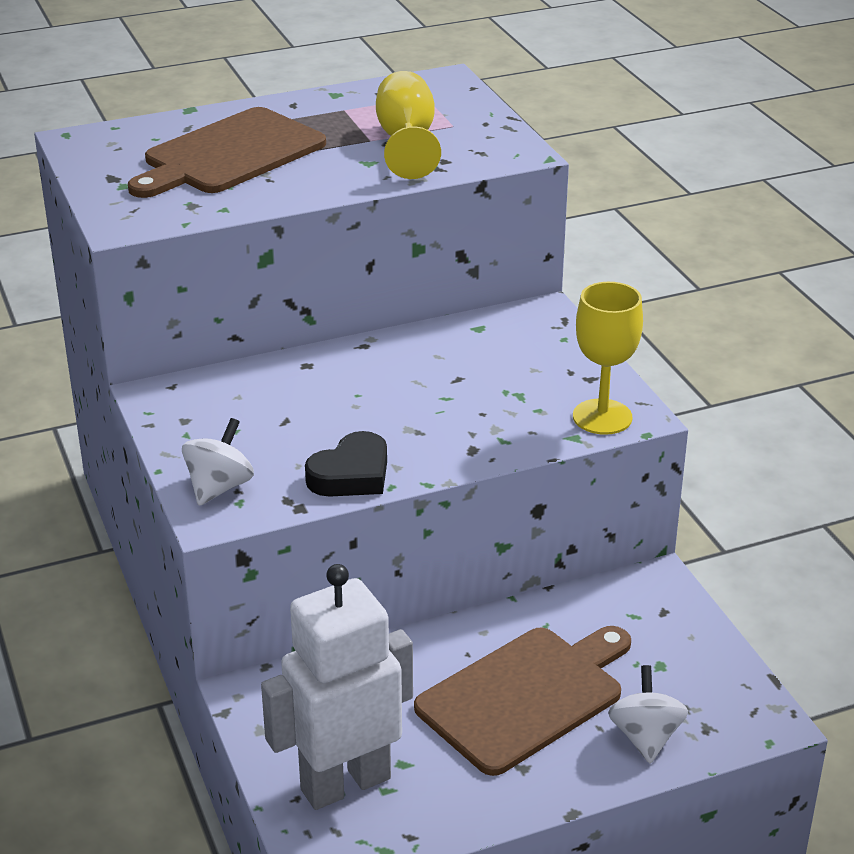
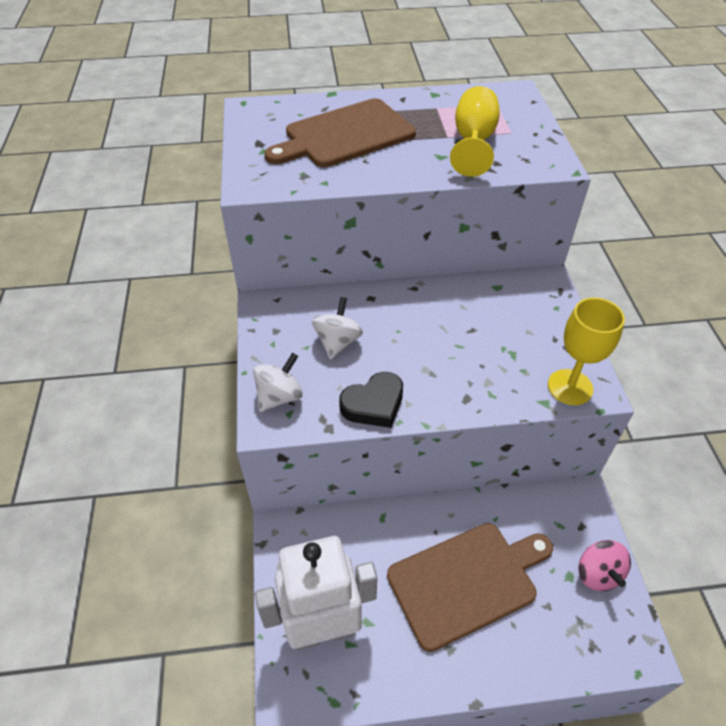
camera: 15 degrees right, 15 degrees up
white spinning top [608,665,688,764] -> white spinning top moved to [312,297,363,360]
none -> pink spinning top [578,540,631,591]

